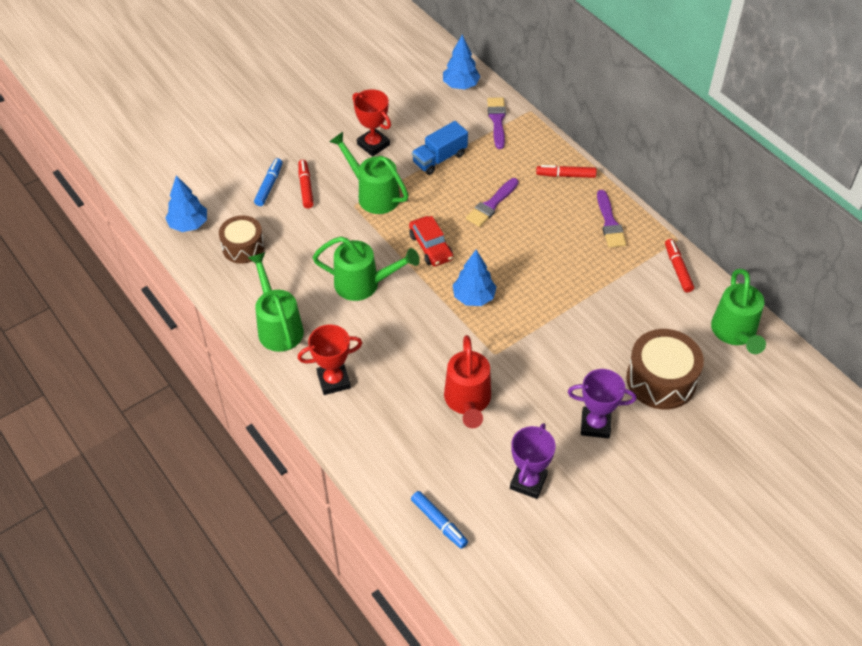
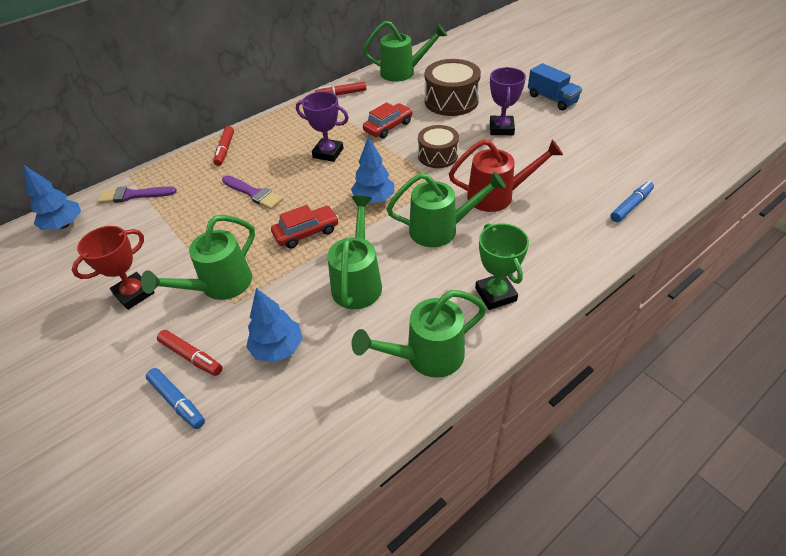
camera: 90 degrees left, 5 degrees down
blue tree [165,175,207,232] -> blue tree moved to [246,288,303,363]
brown drum [219,215,264,264] -> brown drum moved to [418,125,459,168]
blue marker [254,158,283,206] -> blue marker turned 150 degrees counterclockwise [146,368,205,429]
red marker [298,160,314,208] -> red marker turned 135 degrees counterclockwise [157,330,222,376]
red trophy [298,325,362,395] -> green trophy [475,223,529,310]
blue truck [412,121,468,175] -> blue truck moved to [528,63,582,110]
purple trophy [510,423,556,499] -> purple trophy moved to [296,91,349,162]
purple brush [597,190,626,248] -> none
none -> red car [363,102,413,138]
none -> green watering can [387,171,506,247]

